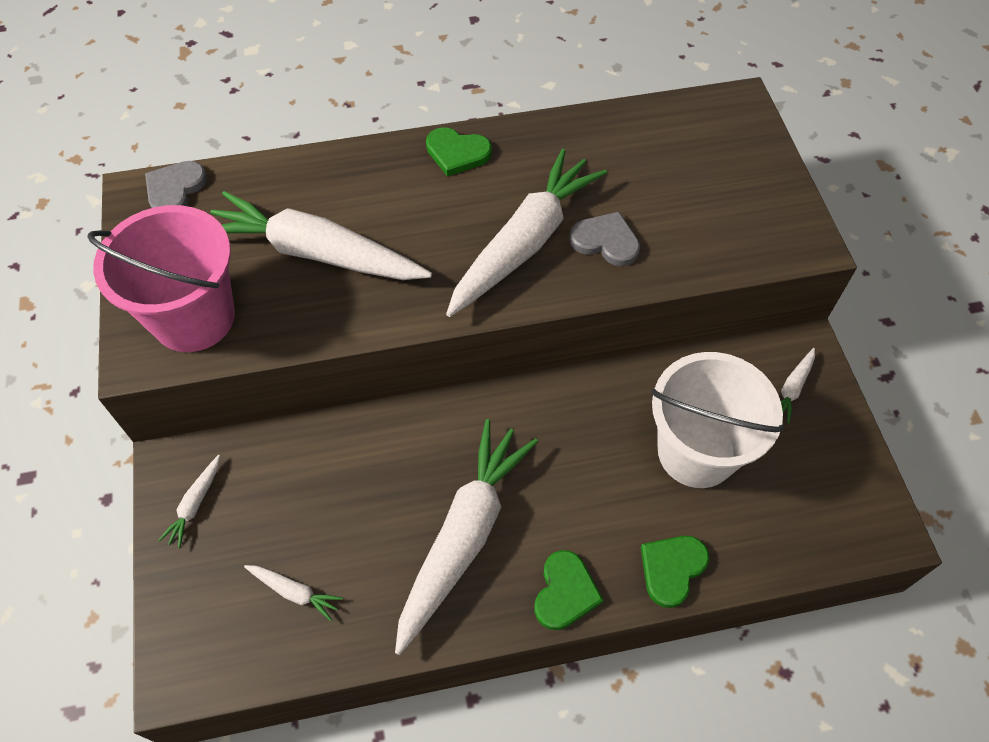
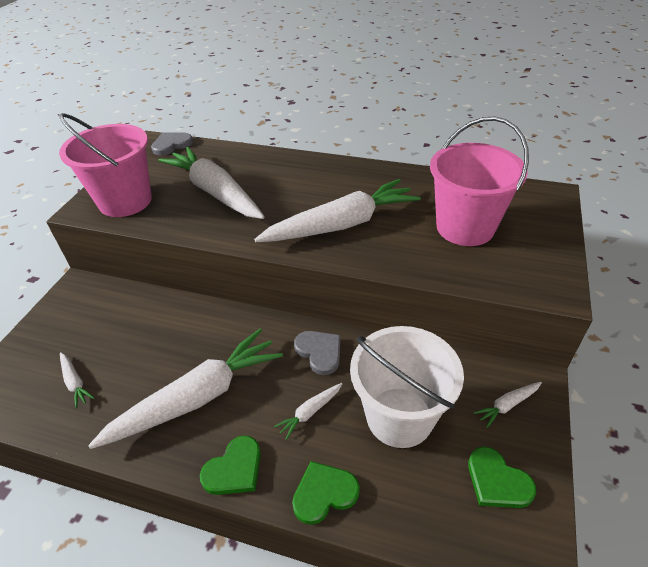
camera: 30 degrees right, 15 degrees down
white carrot [158,455,220,549] -> white carrot moved to [274,383,343,440]
green heart [426,127,492,177] -> green heart moved to [468,447,536,508]
grey heart [569,212,640,266] -> grey heart moved to [294,331,341,375]
none -> pink bucket [430,116,529,246]

